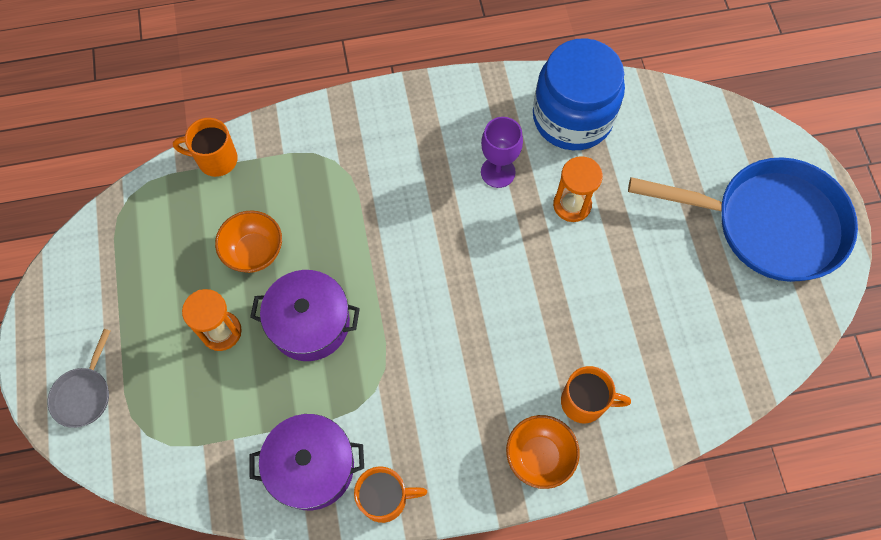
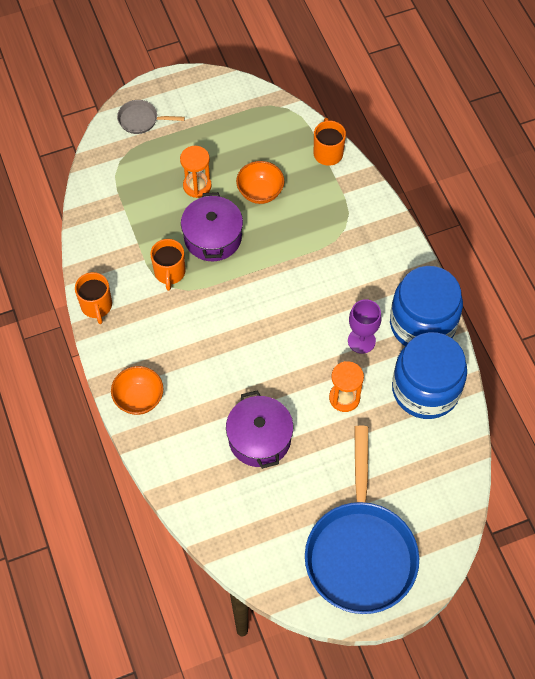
camera: 80 degrees right, 5 degrees down
purple pot [249,414,364,510] -> purple pot moved to [226,390,293,469]
orange mug [561,366,631,423] -> orange mug moved to [150,239,186,291]
none -> blue jar [390,266,463,346]

